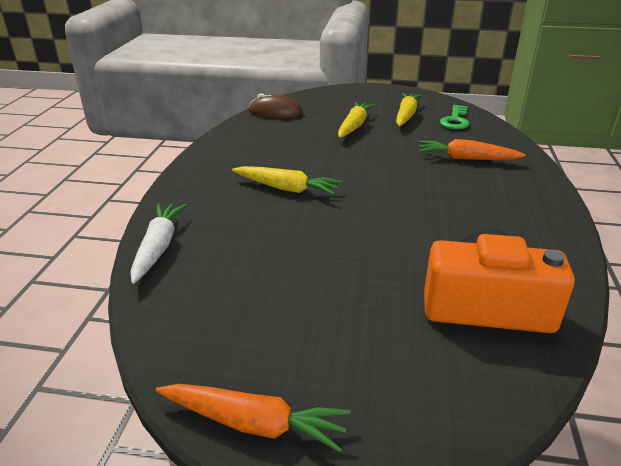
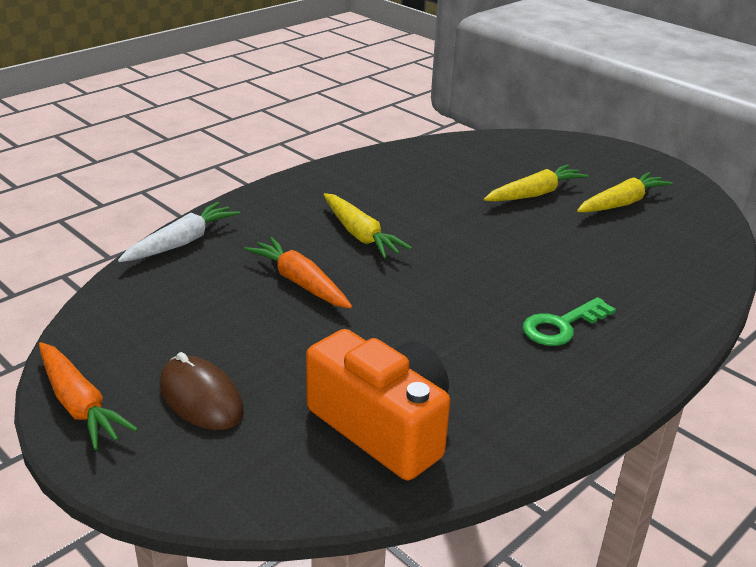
camera: 35 degrees right, 0 degrees up
brown mouse [249,93,303,119] -> brown mouse moved to [159,352,244,430]
orange carrot [418,139,526,160] -> orange carrot moved to [244,237,352,308]
green key [440,105,470,130] -> green key moved to [523,297,616,346]

